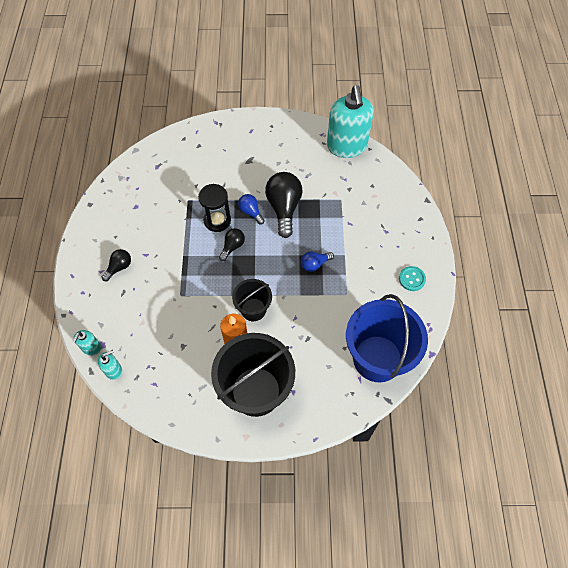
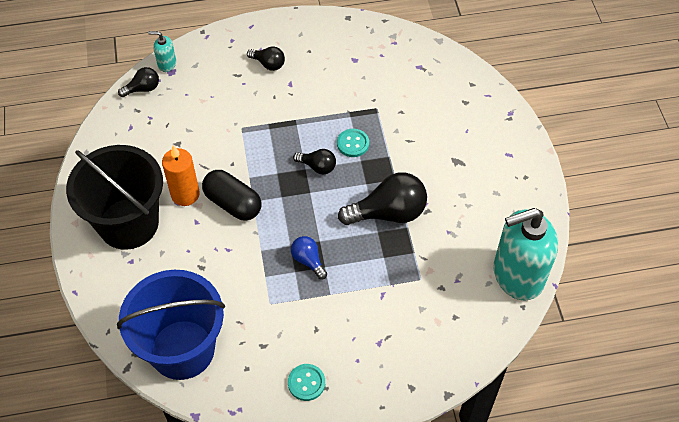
camera: 80 degrees right, 5 degrees down
turquoise soap dispenser [97,350,122,380] -> black light bulb [118,67,159,97]
black hourglass [198,184,231,232] -> turquoise button [337,129,369,157]
black bucket [232,279,272,321] -> black capsule [202,170,262,221]
blue light bulb [238,194,265,225] -> none

